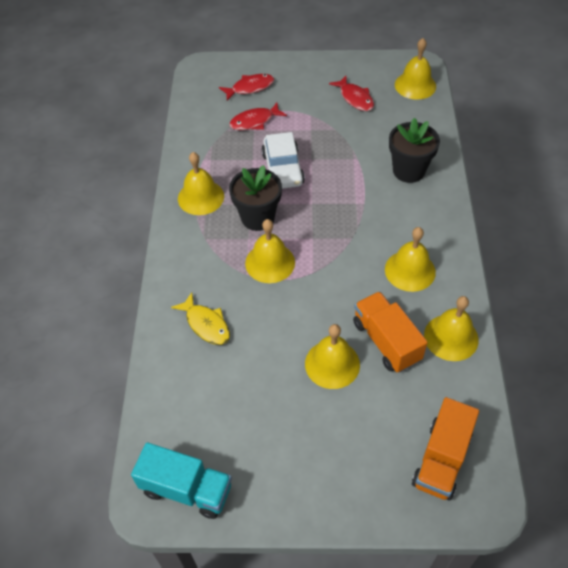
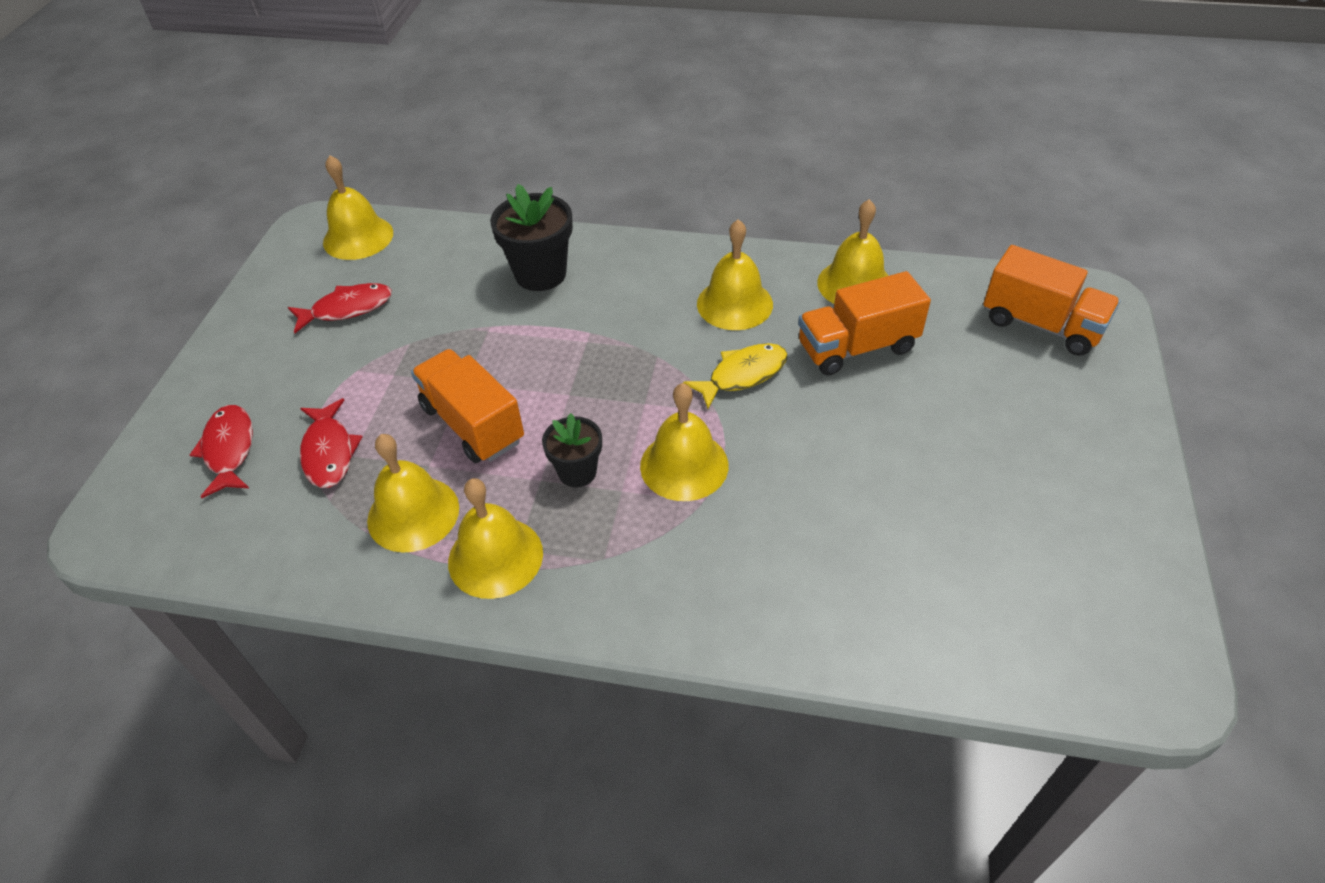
camera: 80 degrees left, 5 degrees down
turquoise truck [131,442,232,519] -> none
yellow fish [171,292,230,345] -> yellow fish moved to [683,343,787,409]
black flower pot [229,165,282,231] -> black flower pot [542,413,602,487], size x0.62
white car [262,132,305,189] -> orange truck [411,349,524,463]
yellow bell [305,324,360,389] -> yellow bell moved to [367,434,459,553]

